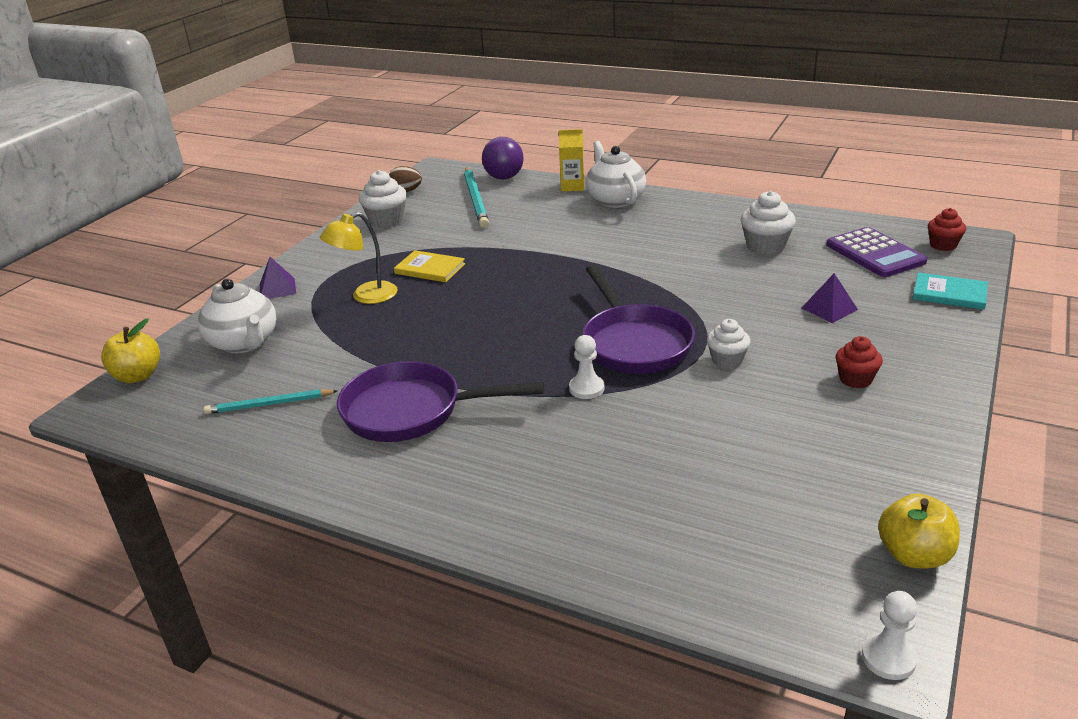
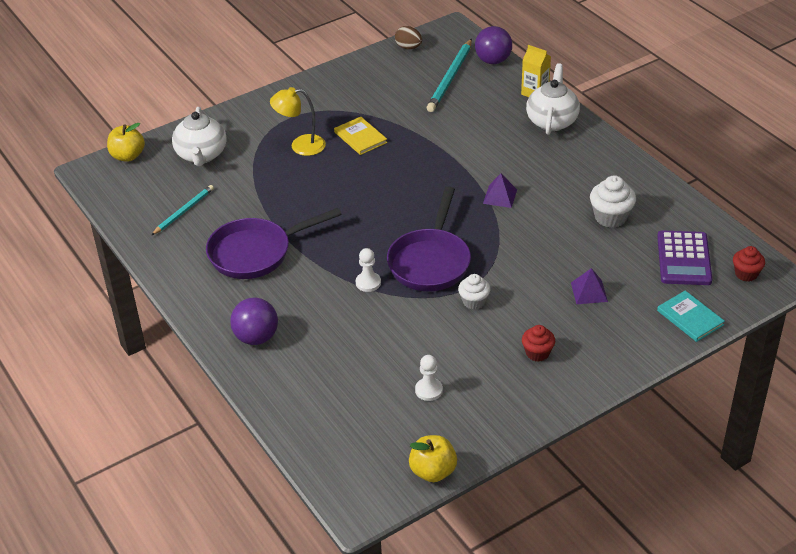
camera: 30 degrees right, 10 degrees up
turquoise pencil [204,389,338,414] -> turquoise pencil turned 105 degrees clockwise [152,185,214,235]
purple pyramid [260,257,296,299] -> purple pyramid moved to [483,173,517,208]
purple pan [337,361,544,442] -> purple pan turned 60 degrees counterclockwise [206,208,342,279]
white cupcake [359,170,407,228] -> none
white pawn [862,591,917,680] -> white pawn moved to [415,355,443,401]
none -> purple ball [230,298,278,345]

